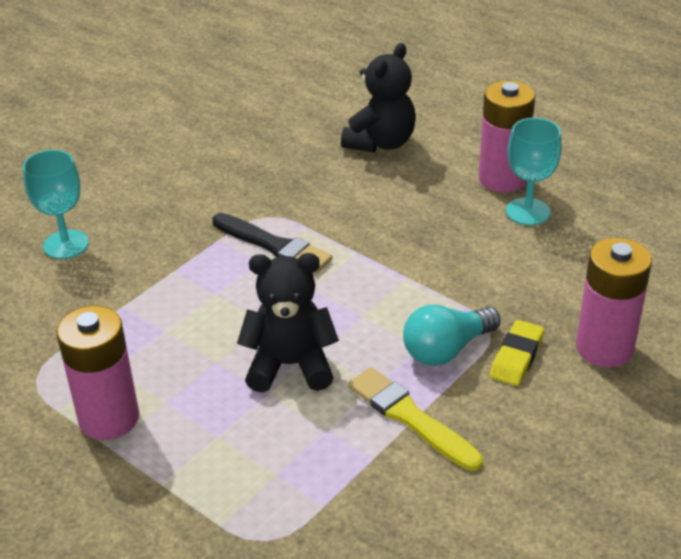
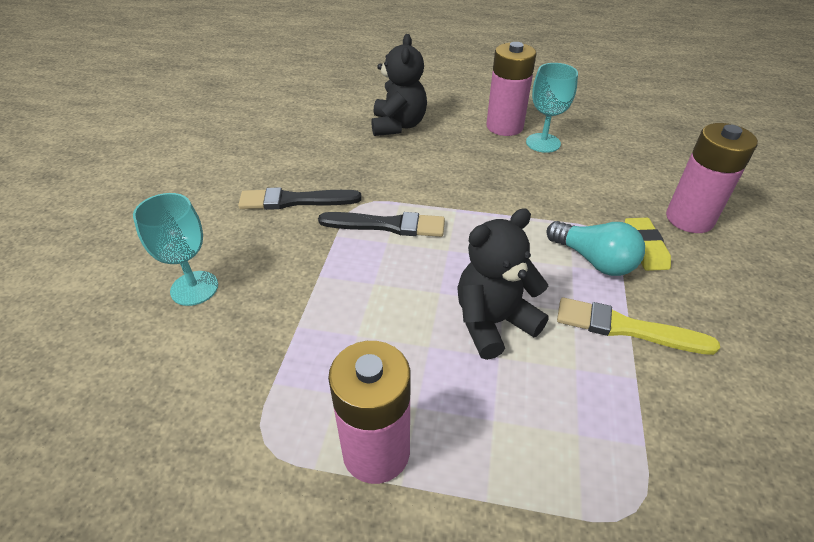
camera: 30 degrees left, 5 degrees up
turquoise light bulb [403,305,501,366] -> turquoise light bulb turned 75 degrees counterclockwise [546,221,645,276]
none -> black brush [238,187,362,210]

